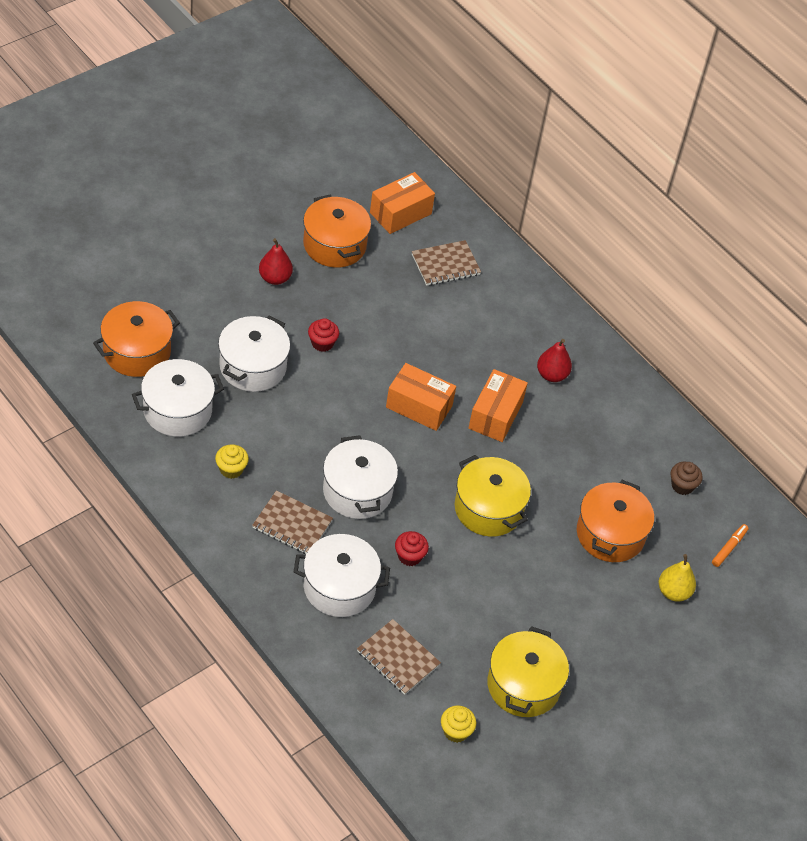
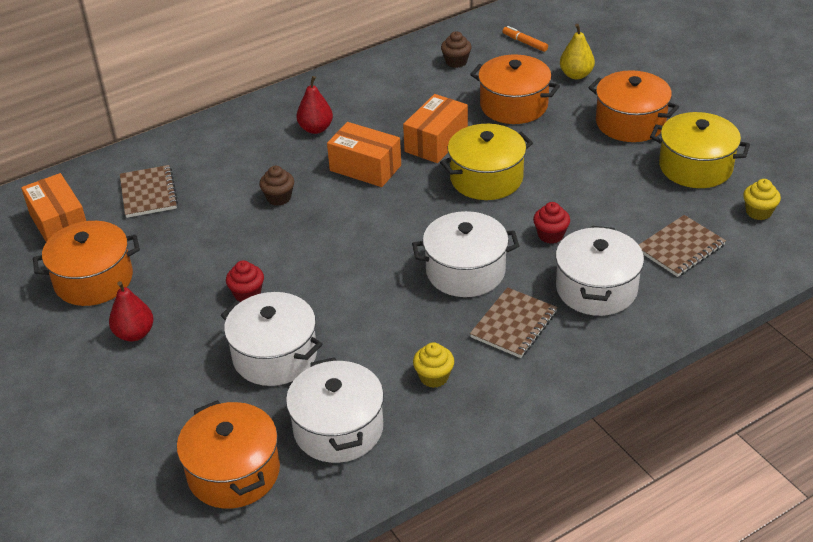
camera: 75 degrees left, 10 degrees down
orange box [386,363,456,431] -> orange box moved to [403,94,468,163]
none -> brown cupcake [259,166,294,206]
none -> orange pot [588,70,679,142]

